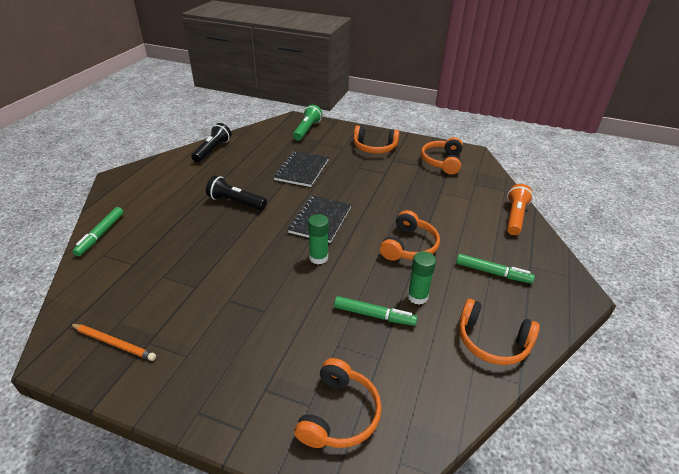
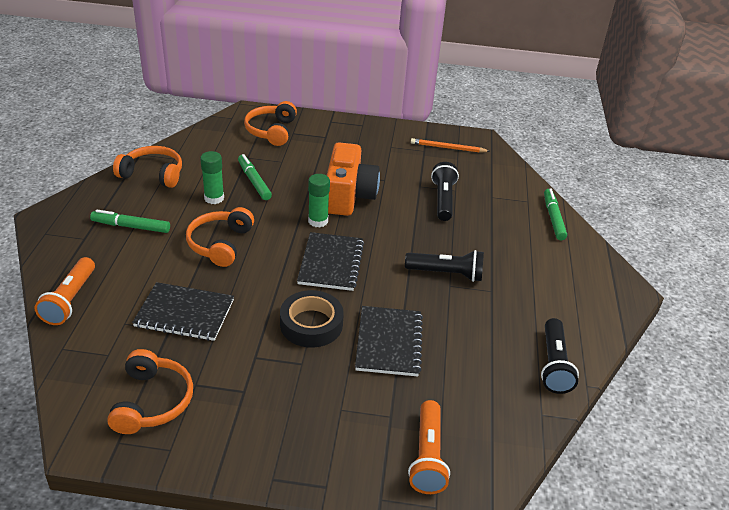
camera: 165 degrees right, 0 degrees up
green flashlight [293,105,322,141] -> orange flashlight [408,400,450,494]
green marker [334,296,417,326] -> green marker turned 60 degrees clockwise [238,154,272,200]
orange headphones [353,125,400,154] -> none
none -> black notebook [132,282,234,341]
none -> black tape [280,290,344,348]
none -> orange camera [327,142,380,216]
none -> black flashlight [431,162,459,221]

